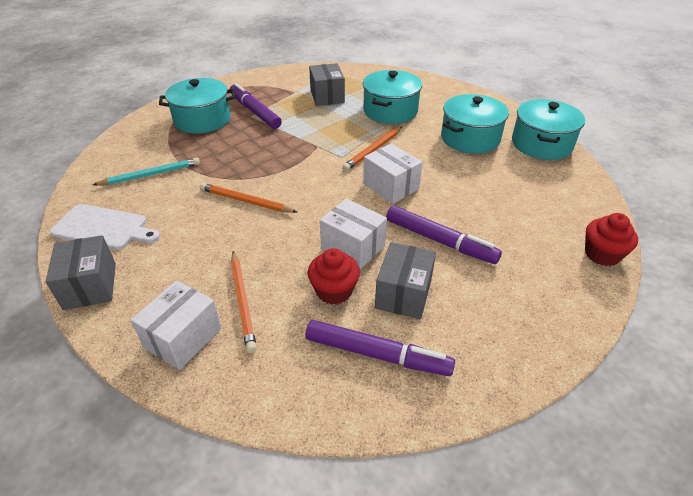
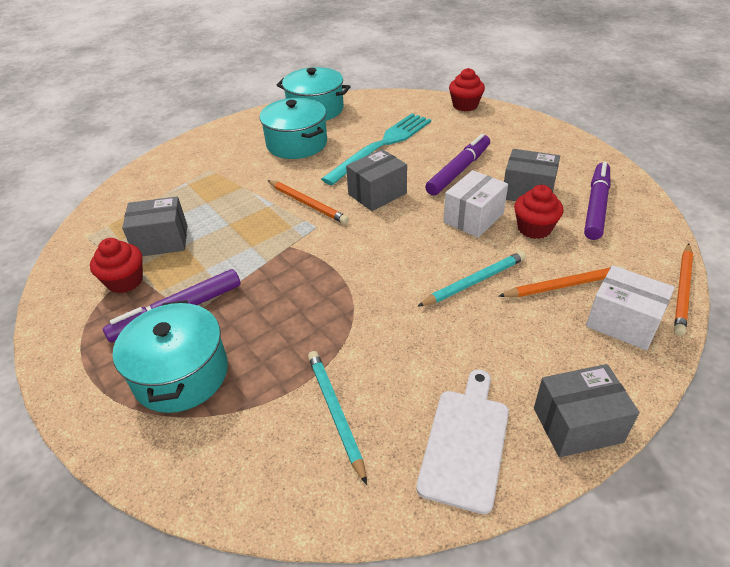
camera: 85 degrees left, 0 degrees up
orange pencil [200,183,297,213] -> orange pencil moved to [674,243,693,336]
turquoise pot [363,70,422,124] -> none
white box [363,144,422,204] -> grey box [346,149,407,211]
none -> red cupcake [90,238,143,293]
none -> turquoise fork [321,113,431,185]
none -> turquoise pencil [417,251,526,307]

